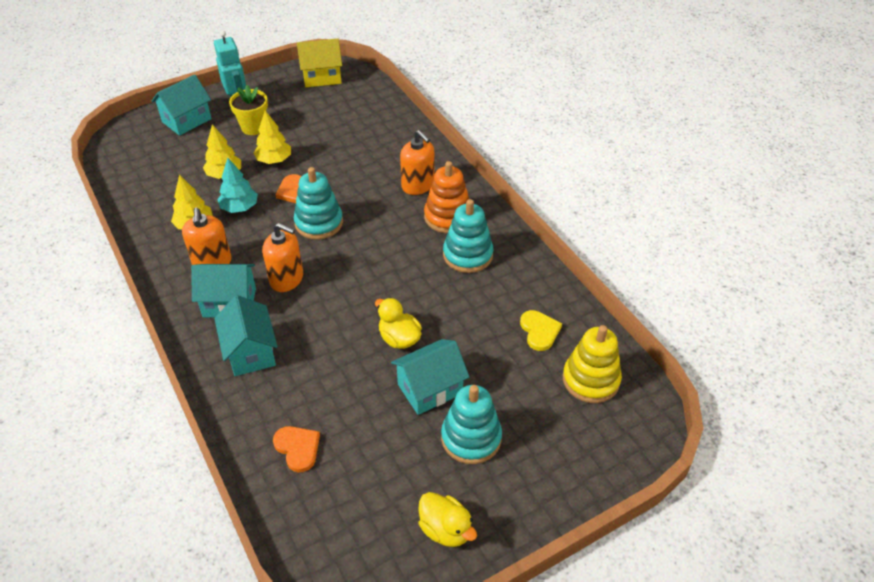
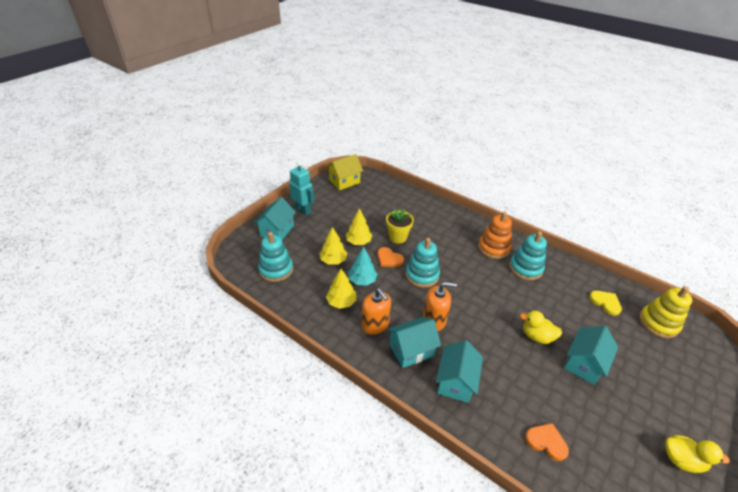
camera: 25 degrees left, 5 degrees down
turquoise house [214,295,278,376] -> turquoise house turned 60 degrees clockwise [436,340,483,403]
yellow flower pot [229,85,268,135] -> yellow flower pot moved to [386,209,414,243]
orange soap dispenser [400,130,434,195] -> none
turquoise stacking toy [441,385,502,464] -> turquoise stacking toy moved to [258,232,293,282]

